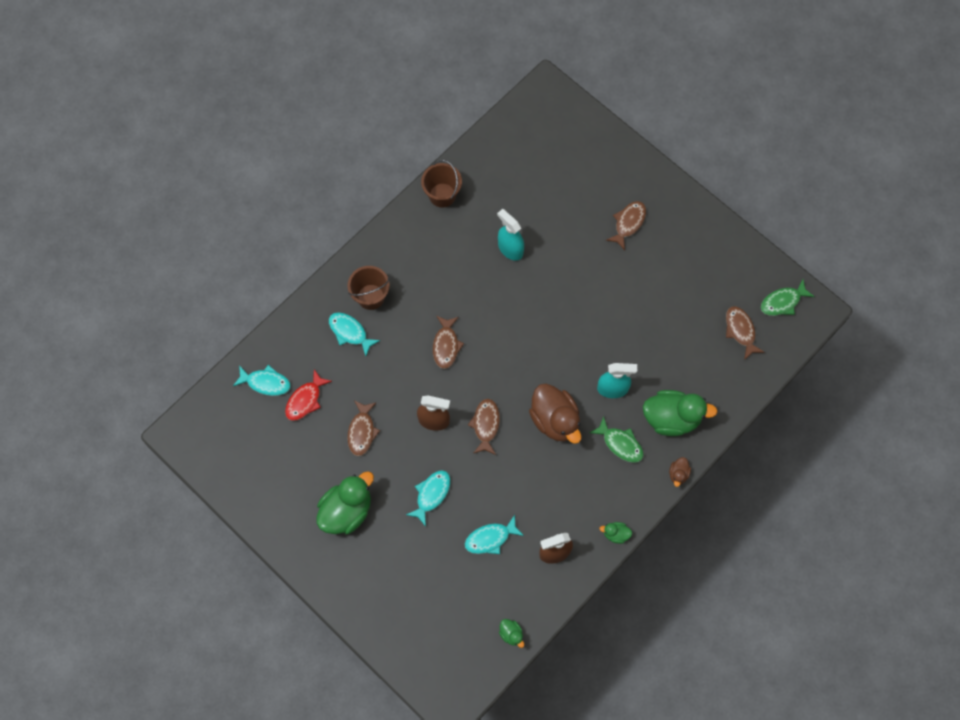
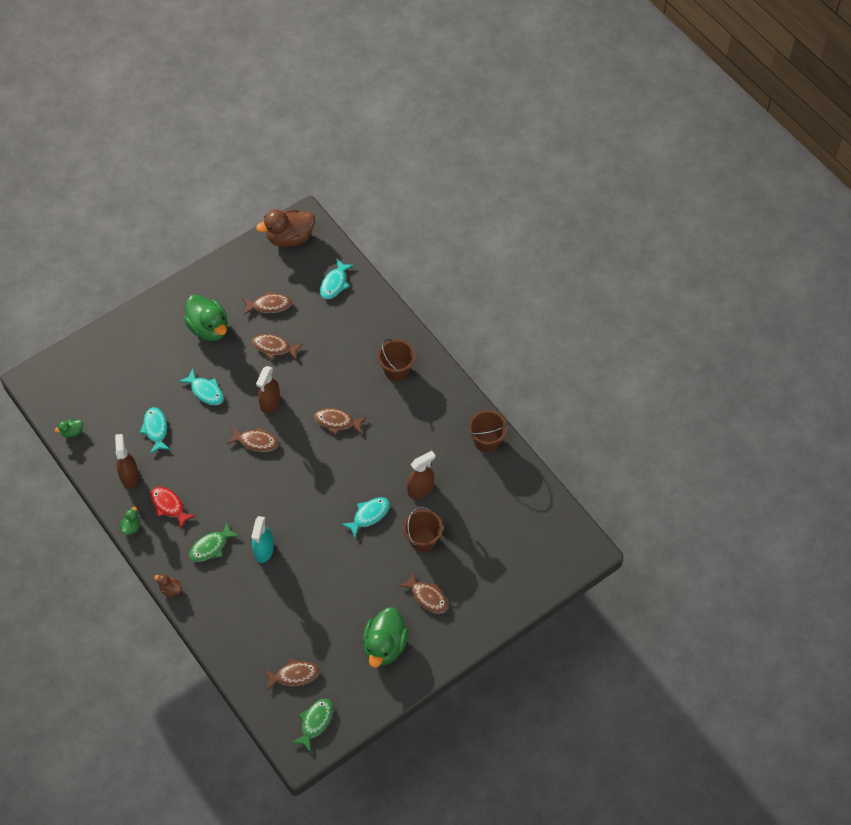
camera: 100 degrees right, 10 degrees down
red fish [285,369,332,421] -> red fish moved to [151,487,196,529]
turquoise fish [329,312,380,356] -> turquoise fish moved to [341,497,390,538]
turquoise spray bottle [497,209,524,261] -> brown spray bottle [407,451,435,498]
brown duck [529,383,581,444] -> brown duck moved to [256,209,315,247]
green duck [643,390,718,436] -> green duck moved to [363,607,408,668]
green fish [761,280,815,316] -> green fish turned 45 degrees clockwise [291,698,333,753]
none -> brown fish [243,291,292,315]
none -> brown bucket [403,507,443,552]

